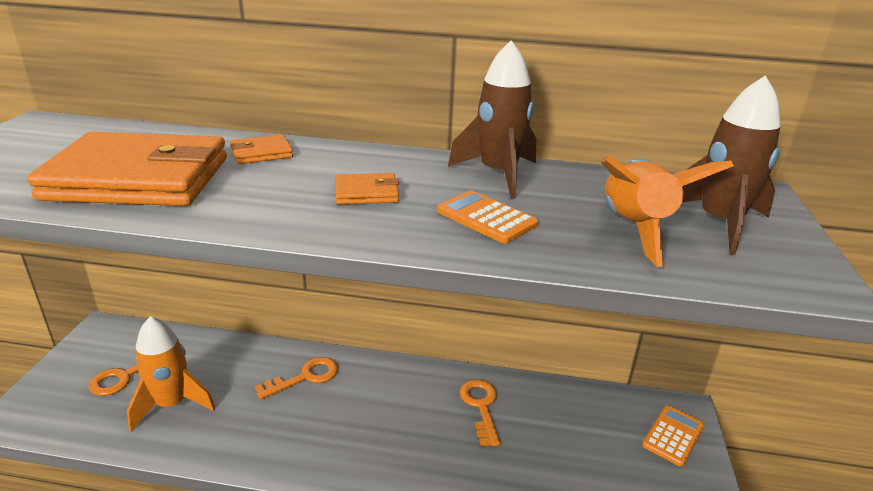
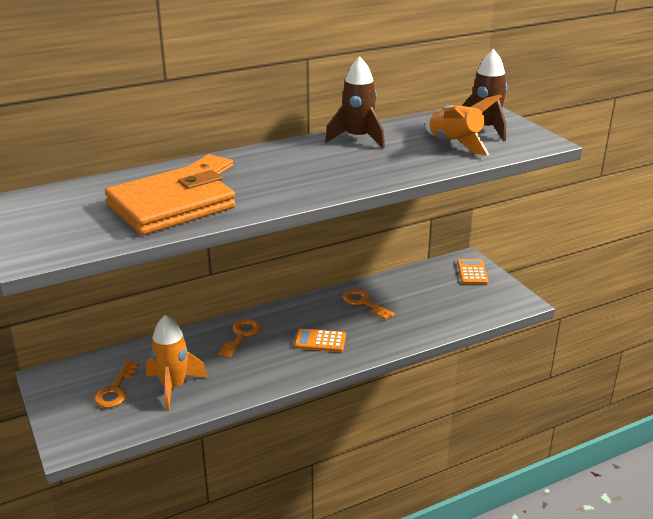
camera: 35 degrees left, 0 degrees up
orange wallet [335,173,399,205] -> none
orange calculator [437,191,538,243] -> orange calculator moved to [294,329,346,352]

